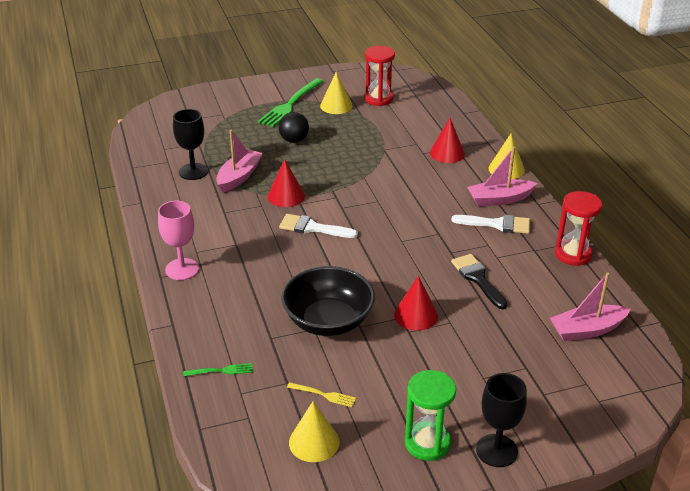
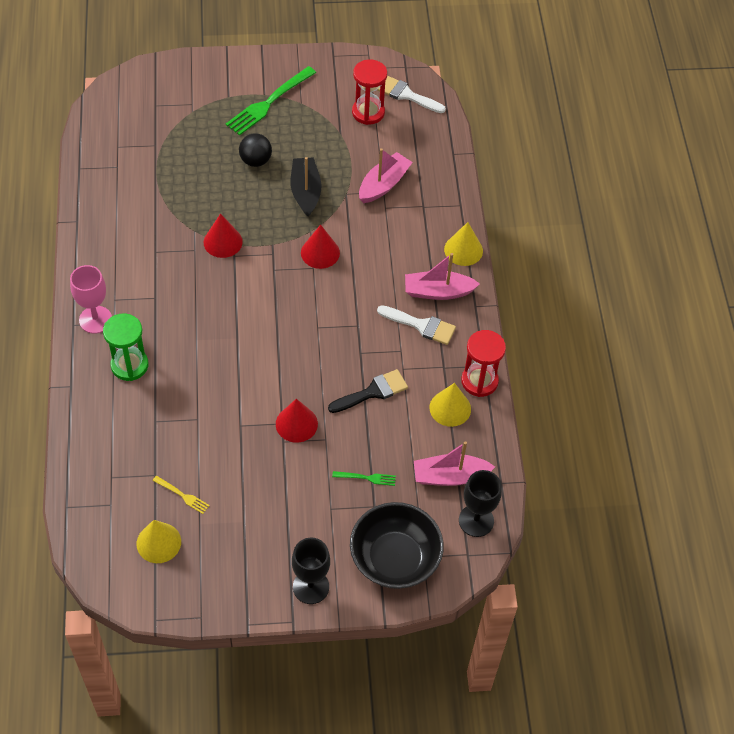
camera: 10 degrees right, 20 degrees up
black goblet [173,109,208,180] -> black goblet moved to [459,470,502,537]
green fork [183,363,253,376] -> green fork moved to [332,471,396,486]
pink boat [216,130,263,192] -> pink boat moved to [359,148,413,203]
white brush [279,214,358,238] -> white brush moved to [377,76,446,113]
black bowl [281,266,375,336] -> black bowl moved to [350,502,444,589]
yellow cone [320,72,353,114] -> yellow cone moved to [430,383,471,427]
green hourglass [405,370,456,461] -> green hourglass moved to [103,314,148,381]
red cone [430,118,465,163] -> red cone moved to [301,225,340,269]
black brush [451,254,508,309] -> black brush turned 75 degrees clockwise [328,369,408,413]
none -> black boat [290,157,321,217]

